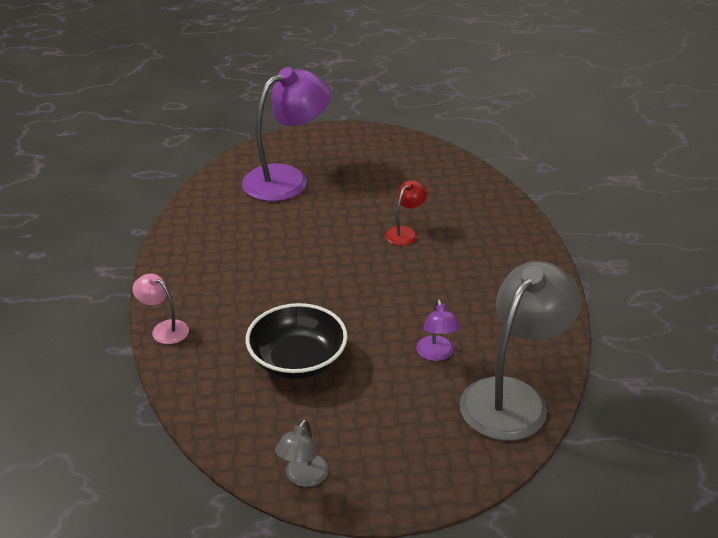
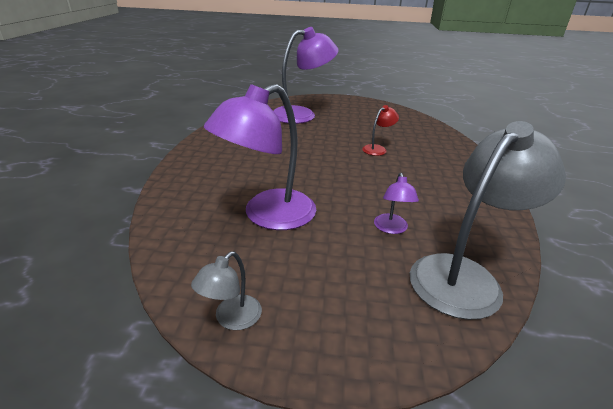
camera: 10 degrees right, 5 degrees down
pink lamp [132,273,189,344] -> none
black bowl [246,303,348,379] -> purple lamp [204,84,316,230]

